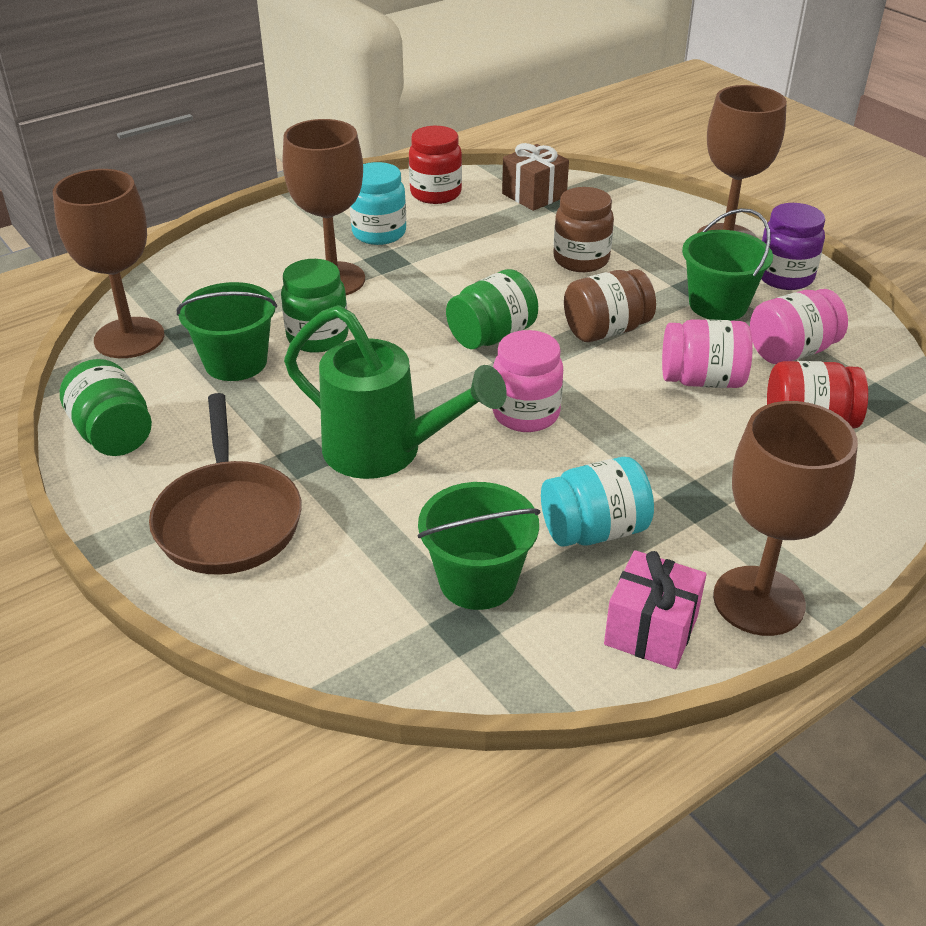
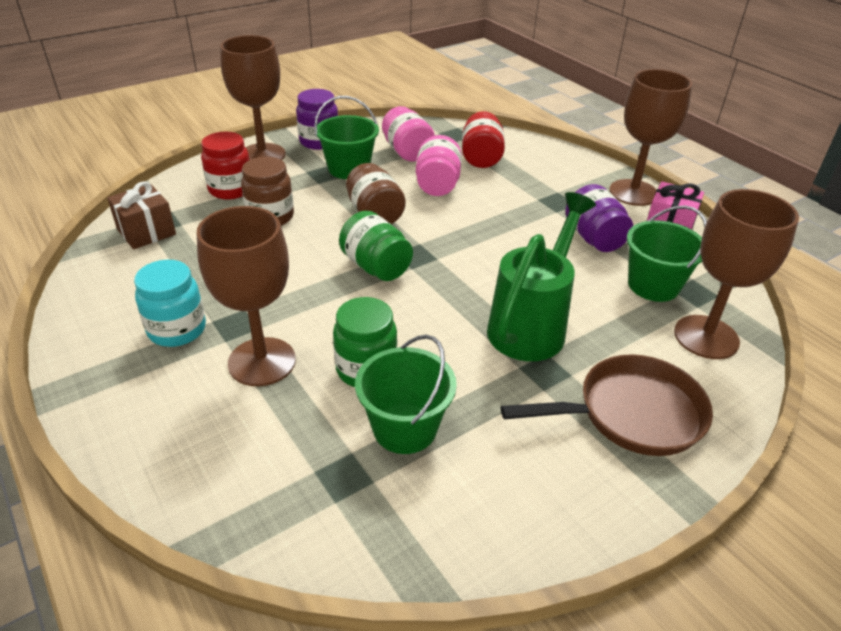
camera: 90 degrees left, 0 degrees up
brown goblet [53,169,165,358] -> brown goblet moved to [674,189,799,359]
green jar [60,359,152,456] -> none
red jar [409,126,462,204] -> red jar moved to [201,132,249,200]
pink jar [492,330,563,432] -> none
turquoise jar [541,457,654,547] -> purple jar [565,184,633,252]

